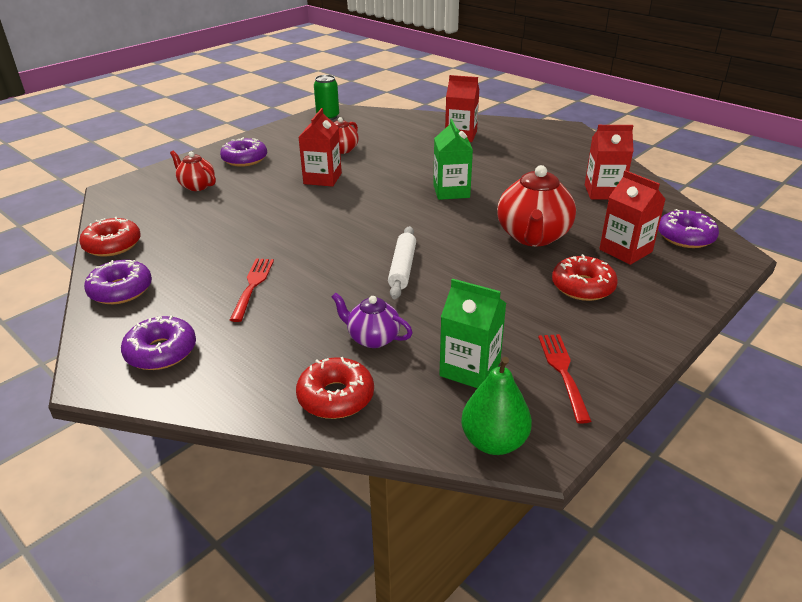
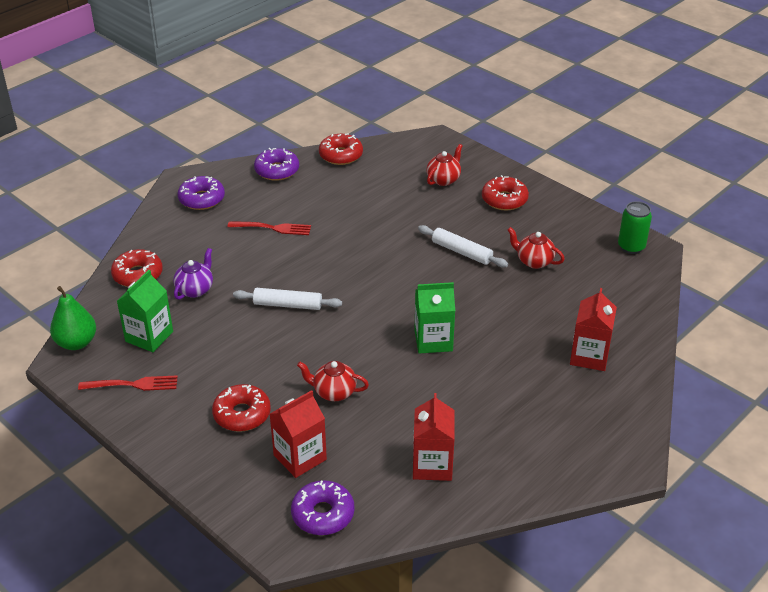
camera: 90 degrees right, 5 degrees up
purple donut [220,137,267,167] -> red donut [482,175,529,210]
red carton [298,108,342,187] -> white rolling pin [418,225,508,267]
red teapot [497,165,576,246] -> red teapot [297,361,369,401], size x0.56

